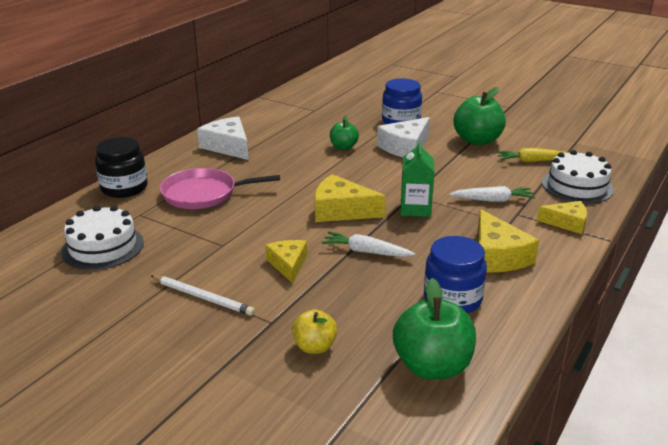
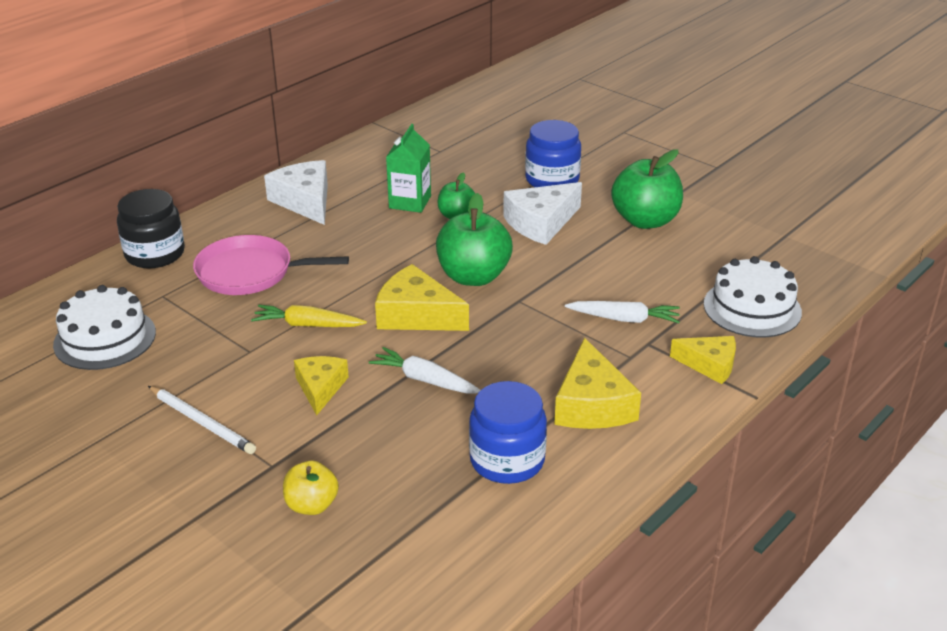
camera: 10 degrees right, 5 degrees up
green apple [393,278,476,380] -> green apple moved to [436,193,513,286]
green carton [401,141,434,217] -> green carton moved to [386,124,431,213]
yellow carrot [496,148,568,162] -> yellow carrot moved to [251,305,367,327]

